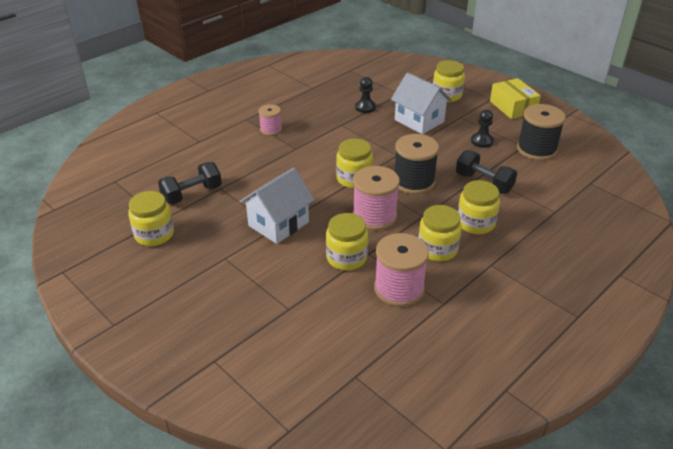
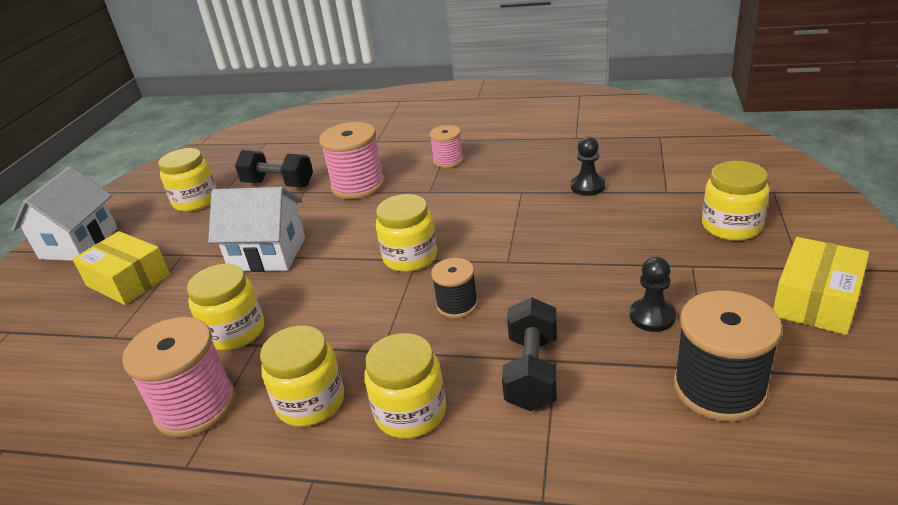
camera: 60 degrees right, 5 degrees down
pink spool [353,166,400,230] -> pink spool moved to [319,122,385,199]
white house [391,73,452,134] -> white house moved to [12,167,117,261]
black spool [395,134,439,194] -> black spool [431,258,478,318], size x0.58
none -> yellow box [72,231,170,305]

